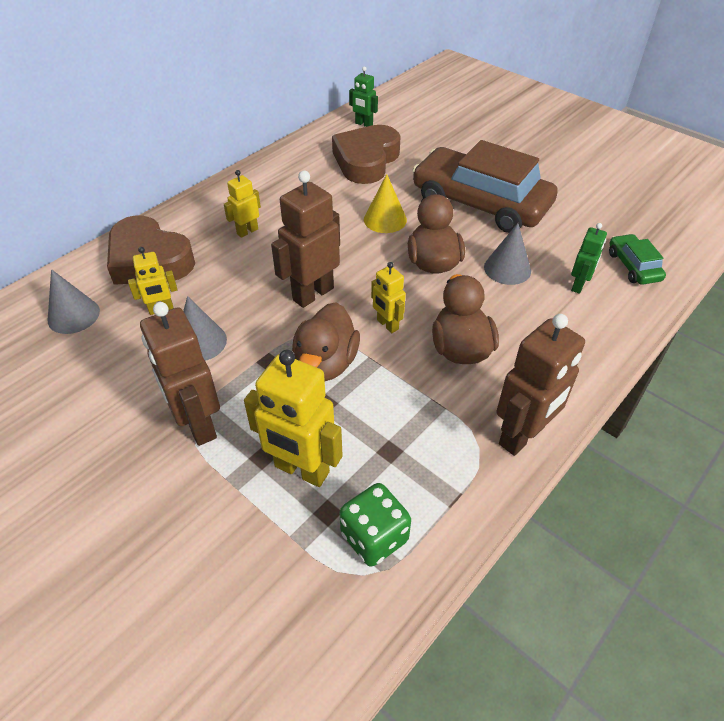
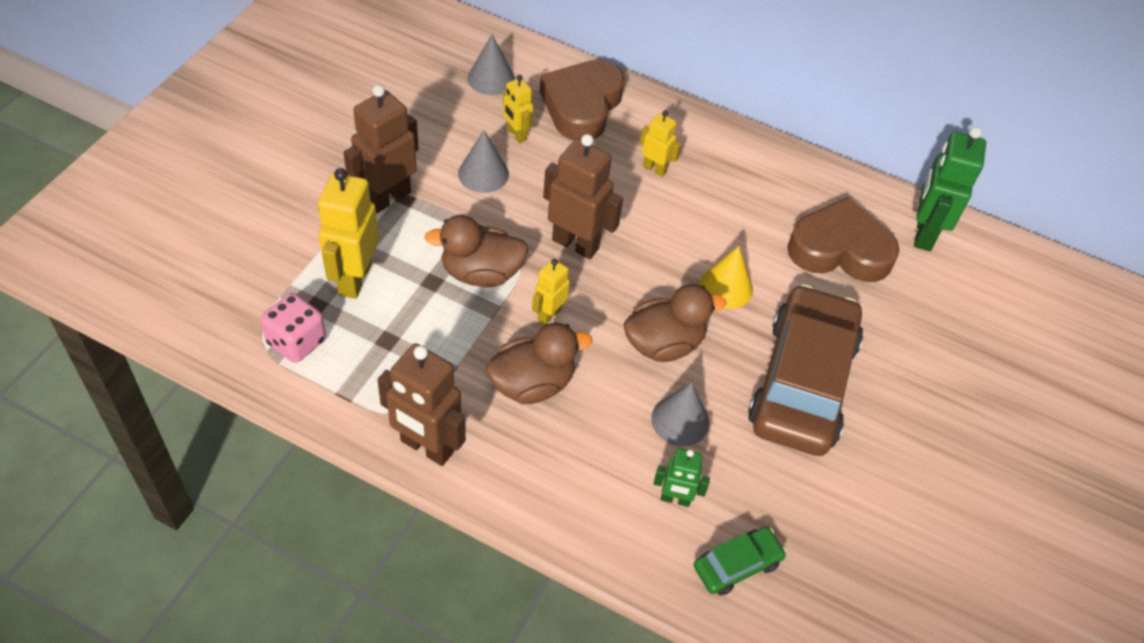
camera: 70 degrees right, 5 degrees up
green dice [340,483,411,567] -> pink dice [261,293,326,363]
green robot [349,67,378,127] -> green robot [914,127,986,251], size x1.81

